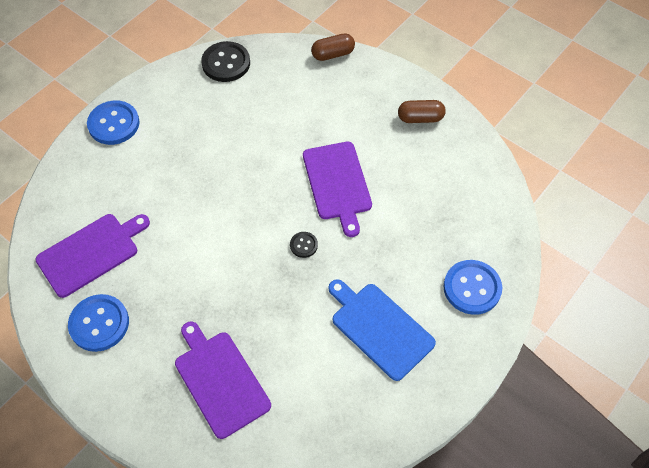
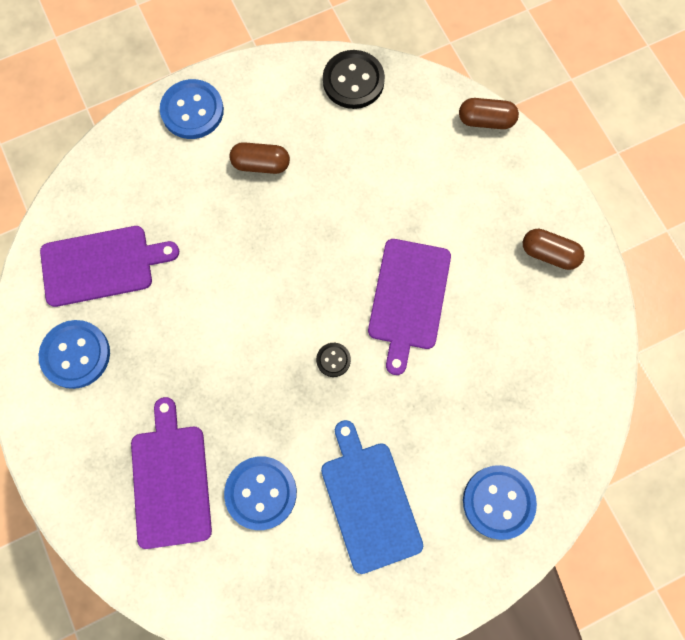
camera: 25 degrees right, 15 degrees up
none -> blue button [224,456,297,530]
none -> brown capsule [230,142,290,174]

